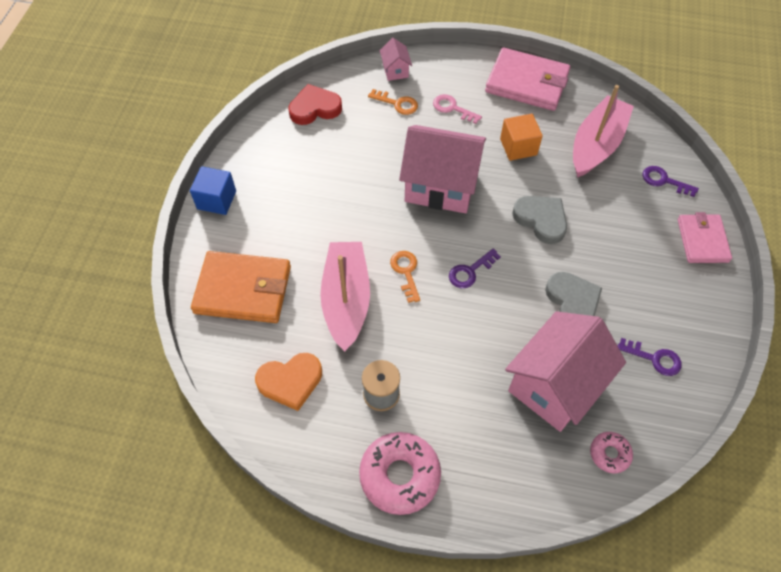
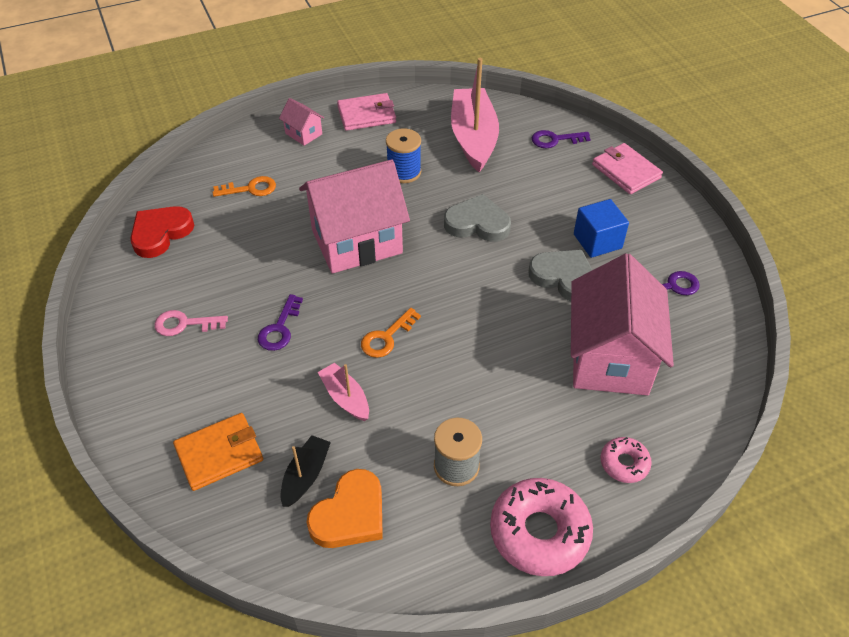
camera: 35 degrees left, 10 degrees down
blue cube [190,166,236,215] -> blue cube moved to [574,199,629,258]
orange wallet [191,251,291,323] -> orange wallet [173,413,263,491], size x0.64
pink boat [320,242,370,351] -> pink boat [318,363,369,421], size x0.50
pink house [380,38,412,81] -> pink house moved to [279,98,324,146]
orange key [390,251,420,303] -> orange key turned 90 degrees counterclockwise [361,308,421,358]
pink key [433,94,482,124] -> pink key moved to [154,310,228,336]
purple key [449,248,501,288] -> purple key moved to [258,294,303,351]
pink wallet [485,48,570,111] -> pink wallet [337,93,396,131], size x0.64
orange cube [500,114,543,161] -> blue spool [386,128,421,183]
pink donut [590,432,633,473] -> pink donut moved to [600,437,652,483]
none -> black boat [280,435,331,507]

